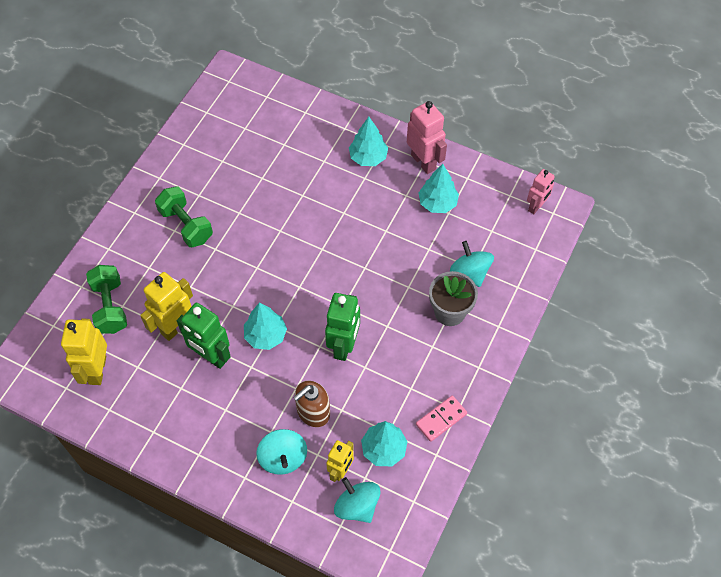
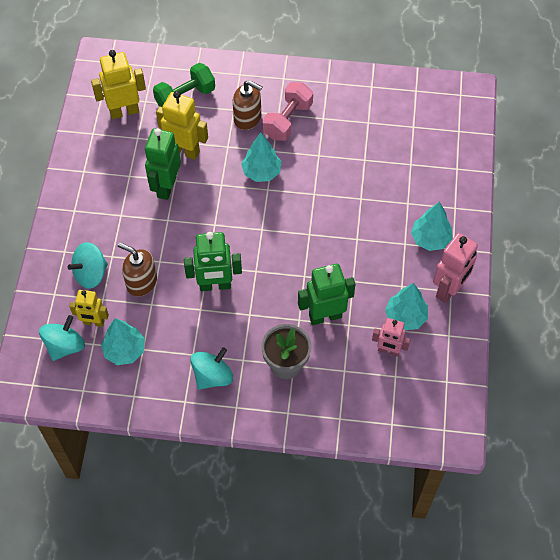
camera: 70 degrees right, 0 degrees up
green dumbbell [155,186,213,247] -> pink dumbbell [263,82,313,141]
turquoise tree [244,302,287,350] -> turquoise tree moved to [241,133,282,182]
pink domino [416,396,467,442] -> none
turquoise spinning top [450,241,494,287] -> turquoise spinning top moved to [190,347,233,390]
pink robot [527,169,555,214] -> pink robot moved to [372,318,410,357]
none -> brown soap dispenser [233,80,263,130]
none -> green robot [298,264,356,325]

